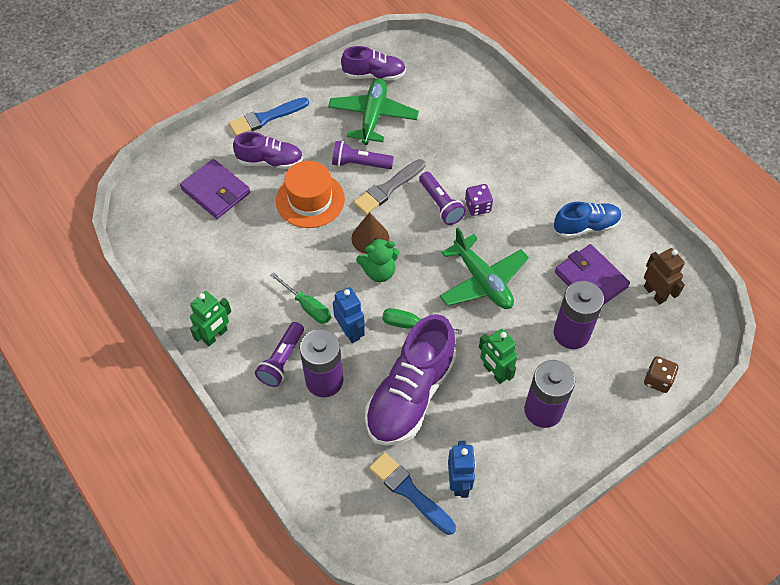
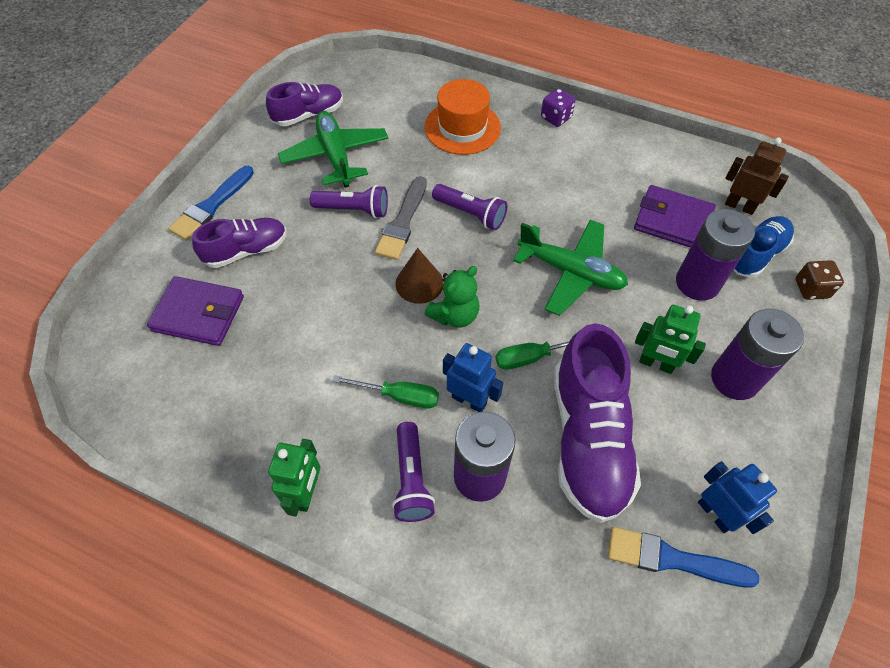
camera: 30 degrees left, 0 degrees up
orange hat [276,161,345,228] -> orange hat moved to [425,79,501,155]
purple flashlight [332,141,394,169] -> purple flashlight turned 150 degrees counterclockwise [310,185,388,218]
purple dice [465,184,493,216] -> purple dice moved to [541,88,575,127]
blue shoe [554,202,622,238] -> blue shoe moved to [734,216,794,278]

